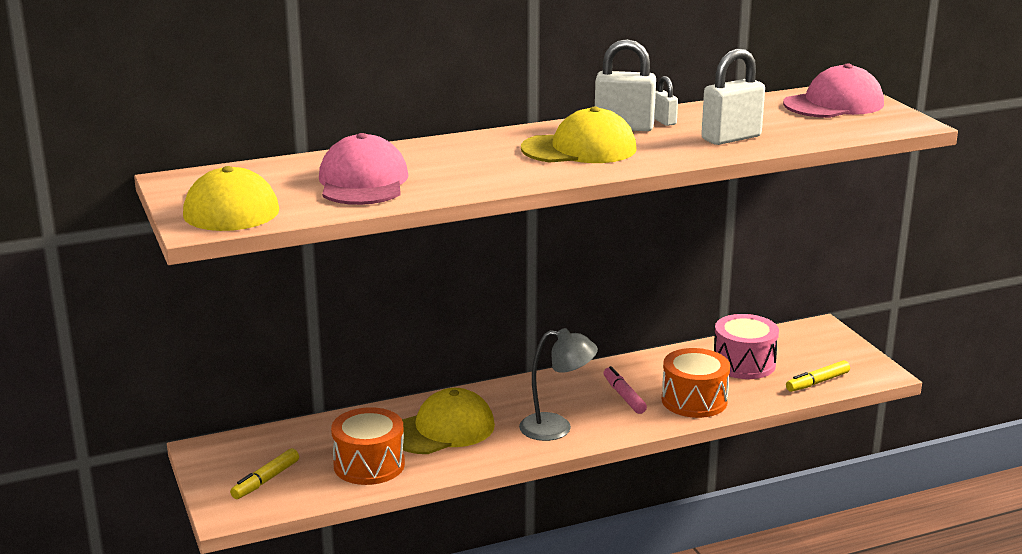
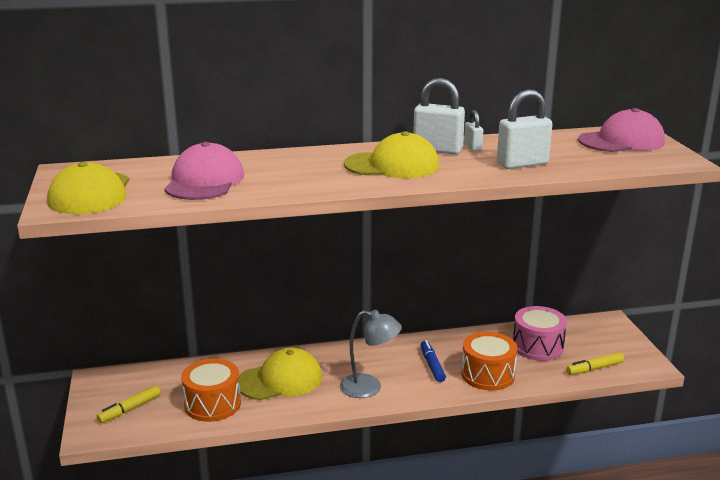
camera: 10 degrees right, 0 degrees up
pink marker [603,366,647,414] -> blue marker [421,340,446,382]

